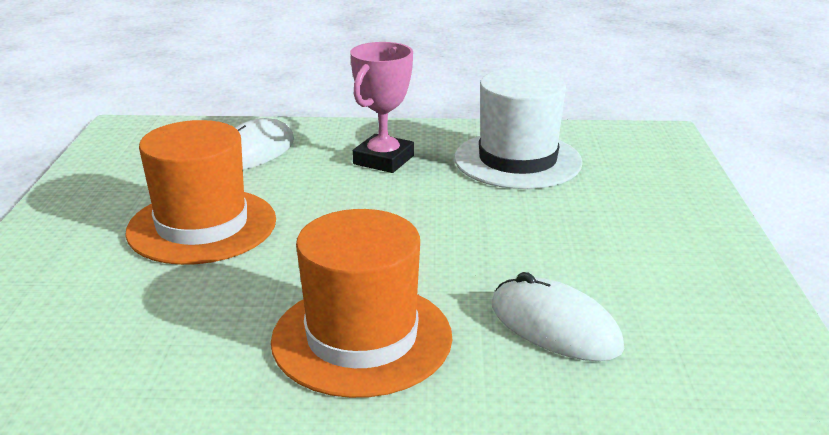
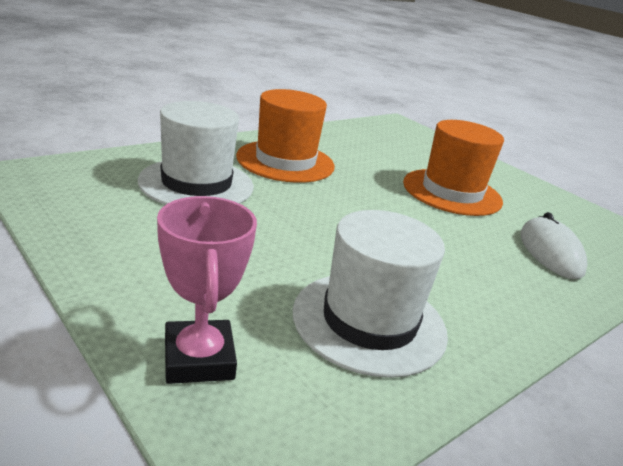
camera: 135 degrees right, 0 degrees up
pink trophy [350,42,414,173] -> pink trophy moved to [157,196,257,384]
white mouse [492,272,624,361] -> white hat [138,101,254,205]

